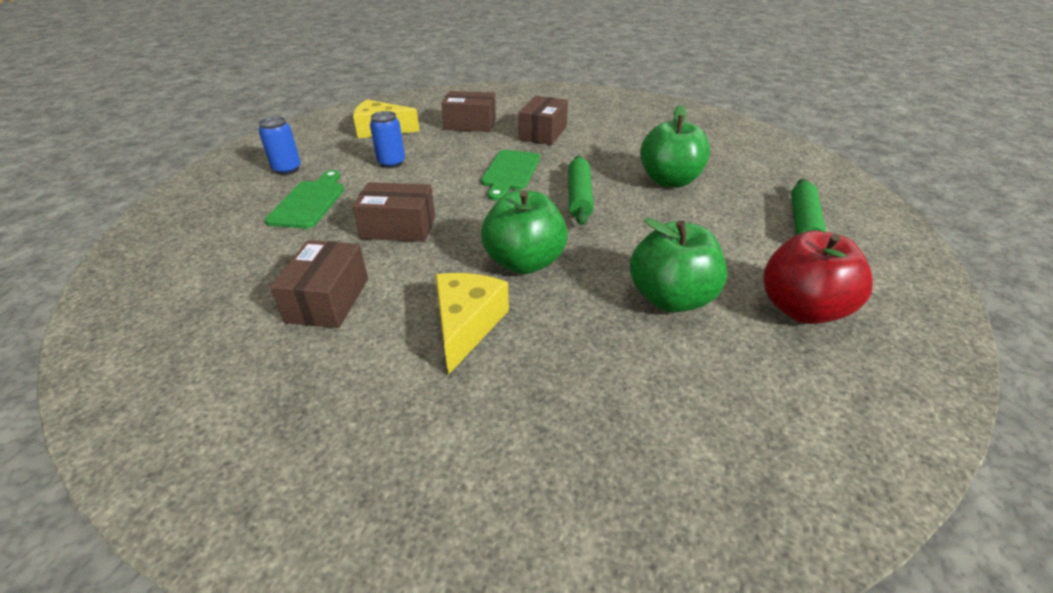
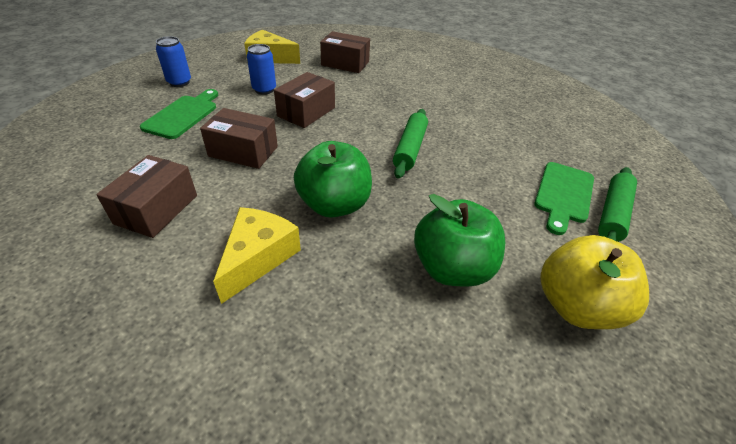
camera: 10 degrees right, 5 degrees up
green cutting board [481,150,540,201] -> green cutting board moved to [534,162,594,235]
brown box [518,96,568,145] -> brown box moved to [274,72,335,128]
green apple [640,105,710,188] -> none
red apple [763,231,873,324] -> yellow apple [540,235,649,329]

